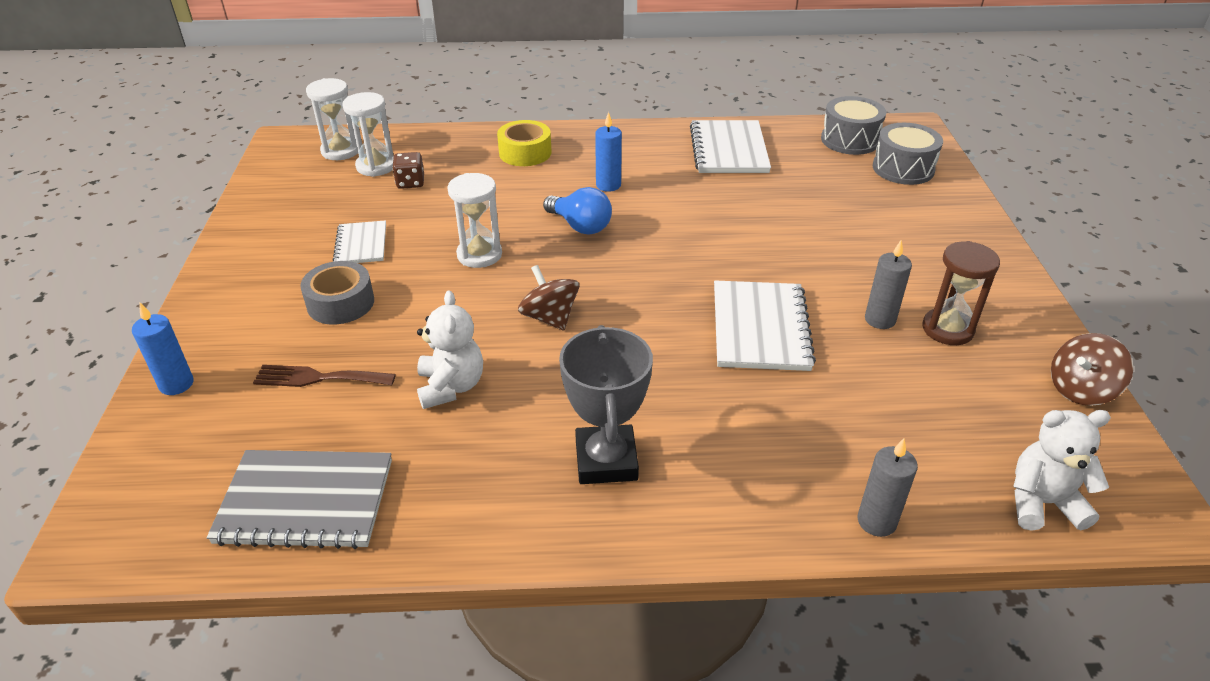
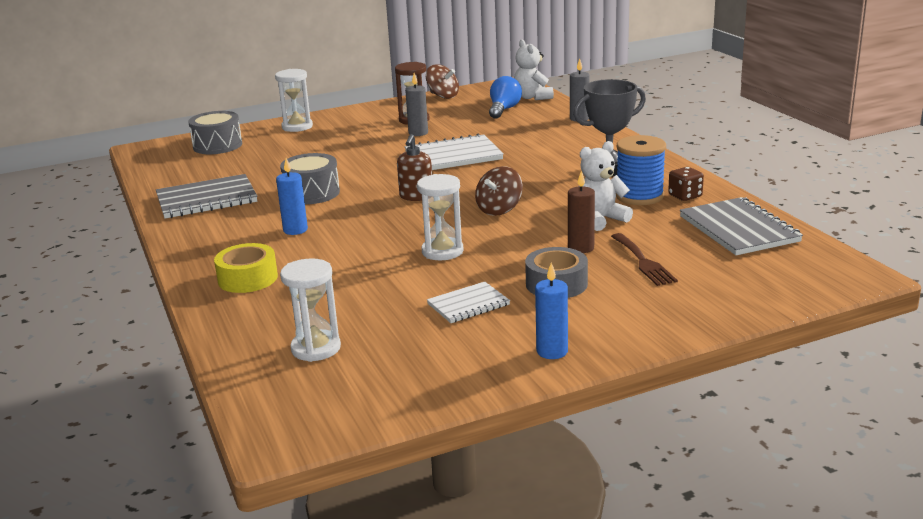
camera: 110 degrees left, 15 degrees down
blue candle [132,303,194,395] -> blue candle moved to [535,263,568,359]
white hourglass [306,78,358,160] -> white hourglass moved to [275,69,313,132]
brown dice [392,152,424,189] -> brown dice moved to [668,167,704,201]
blue light bulb [543,187,612,235] -> blue light bulb moved to [489,76,522,119]
white notebook [690,120,771,173] -> grey notebook [156,174,257,218]
grey drum [821,96,886,155] -> grey drum moved to [280,153,340,204]
none -> brown soap dispenser [397,134,432,201]
none -> brown candle [568,171,595,253]
none -> blue spool [616,135,666,205]

